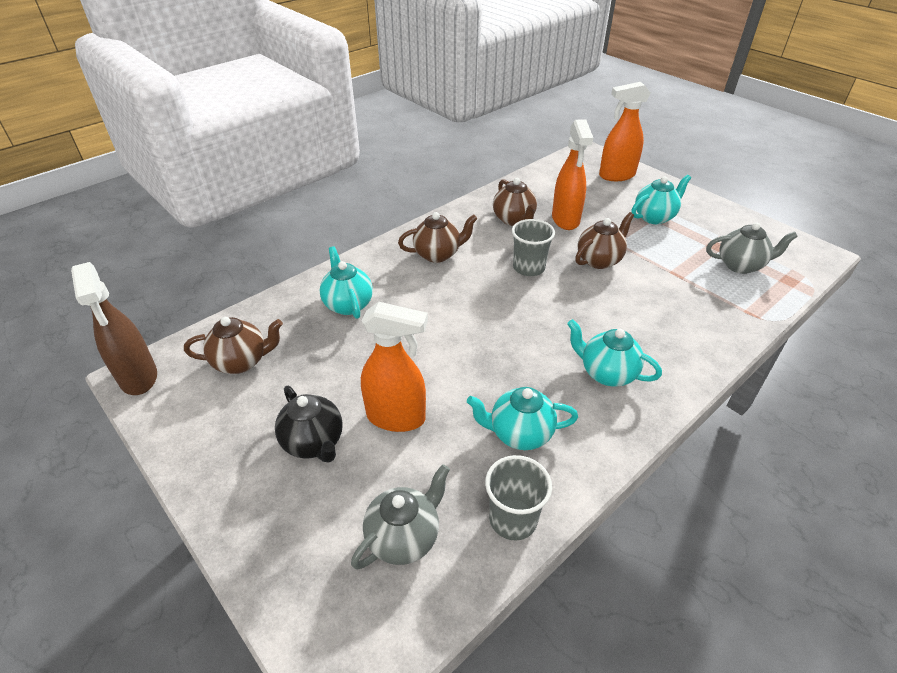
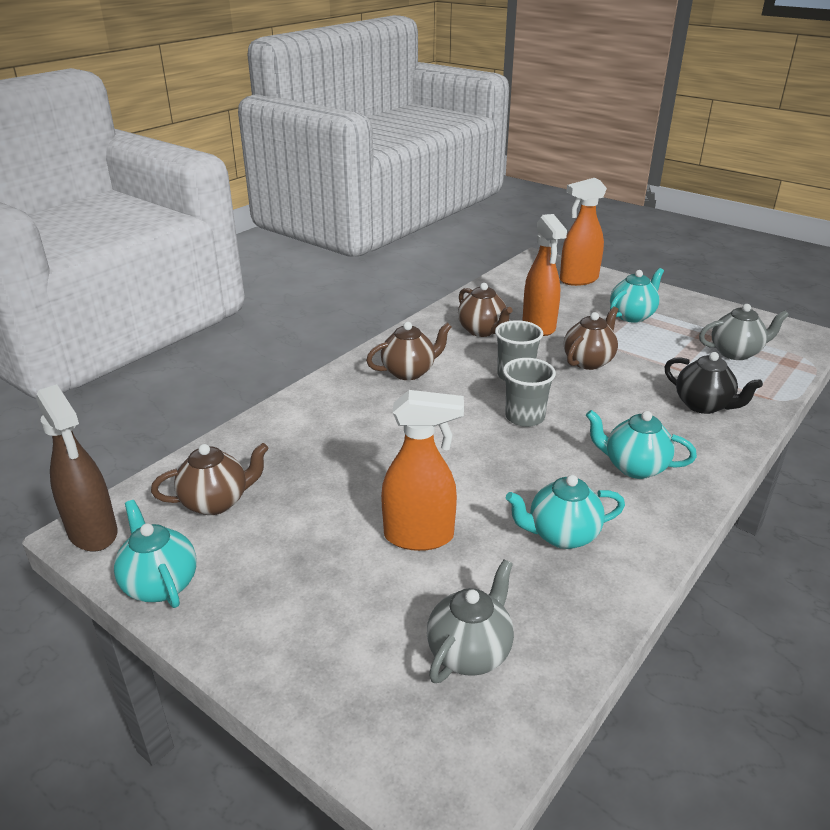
camera: 10 degrees left, 10 degrees down
black teapot [275,386,343,463] -> black teapot moved to [664,352,763,414]
turquoise teapot [320,246,373,319] -> turquoise teapot moved to [114,500,197,608]
grey cup [485,455,552,540] -> grey cup moved to [503,358,556,427]

